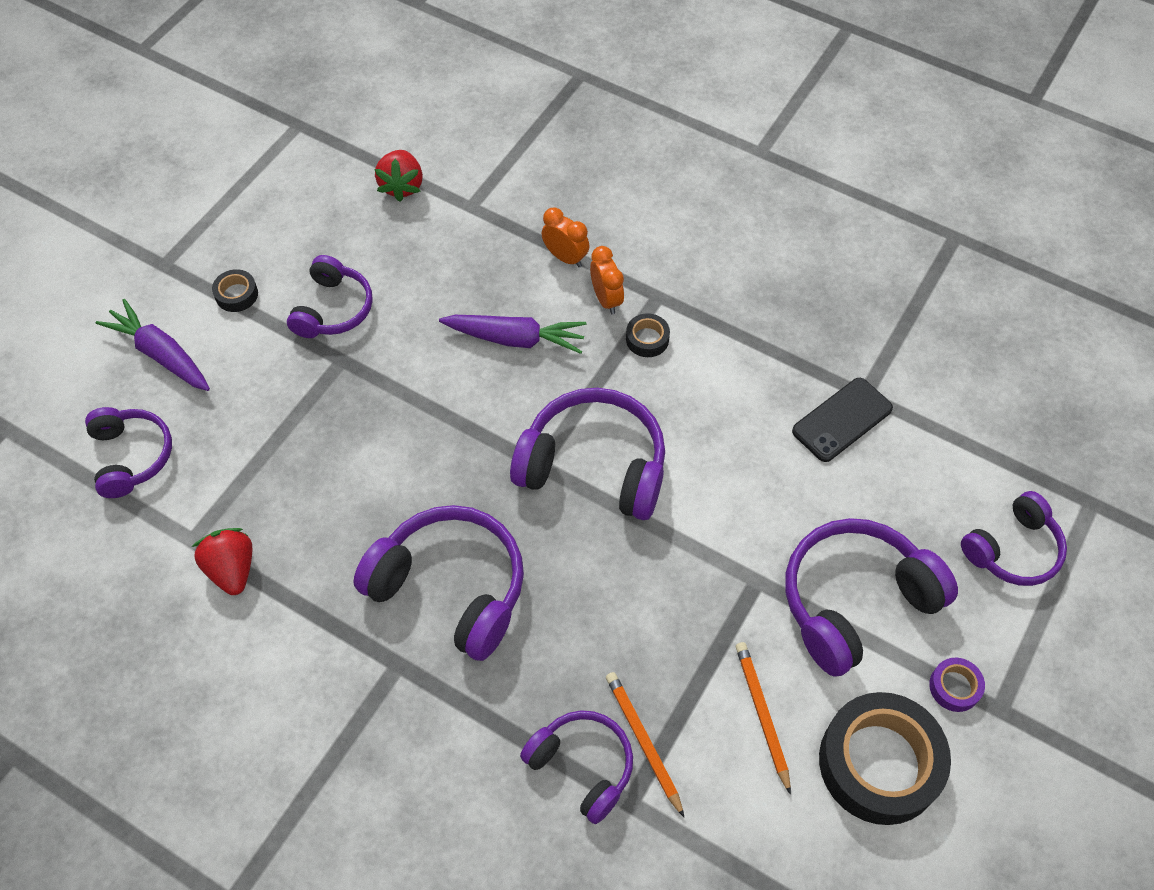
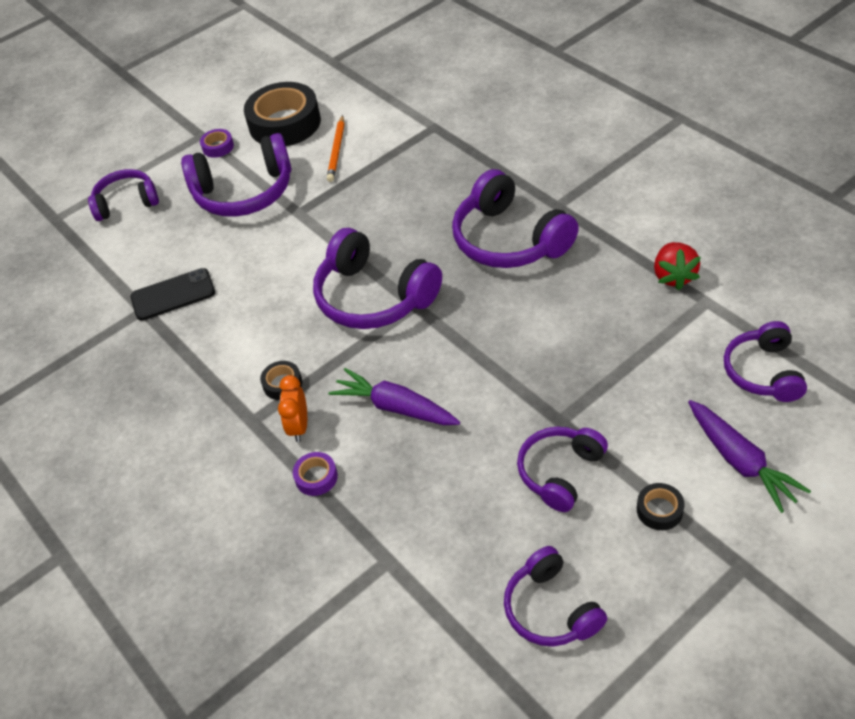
camera: 155 degrees left, 10 degrees down
red strawberry [374,150,423,202] -> none
purple headphones [520,710,633,824] -> purple headphones moved to [504,546,607,646]
orange clock [542,207,590,267] -> purple tape [293,452,338,496]
orange pencil [606,672,684,817] -> none

